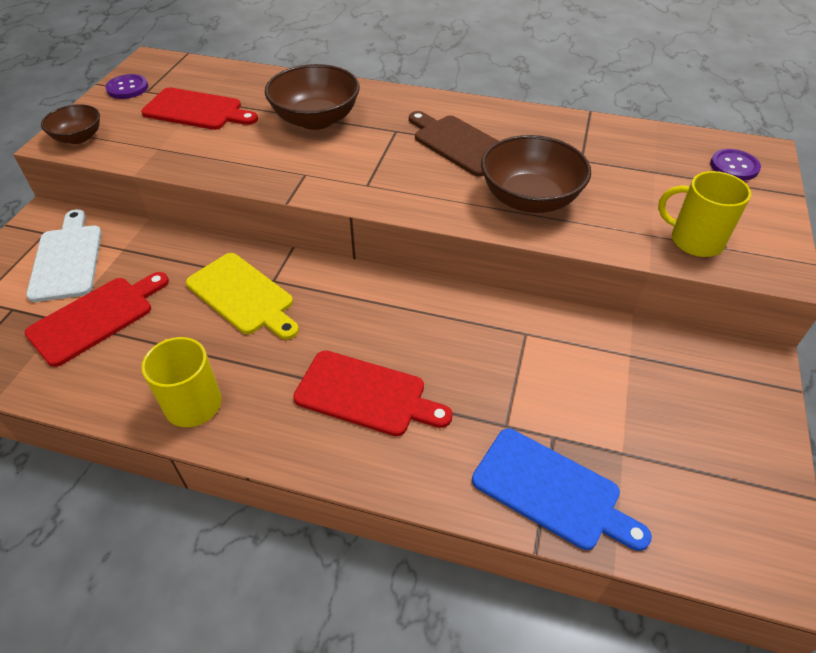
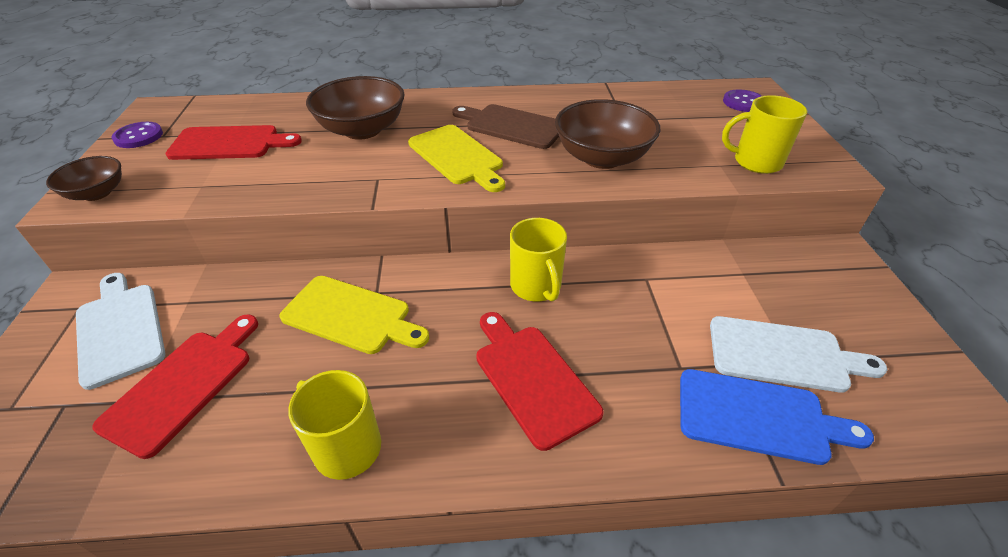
camera: 20 degrees left, 5 degrees down
red cutting board [293,350,453,436] -> red cutting board turned 120 degrees counterclockwise [476,312,604,451]
none -> yellow cutting board [408,125,505,192]
none -> yellow mug [510,218,567,302]
none -> white cutting board [710,316,887,393]

